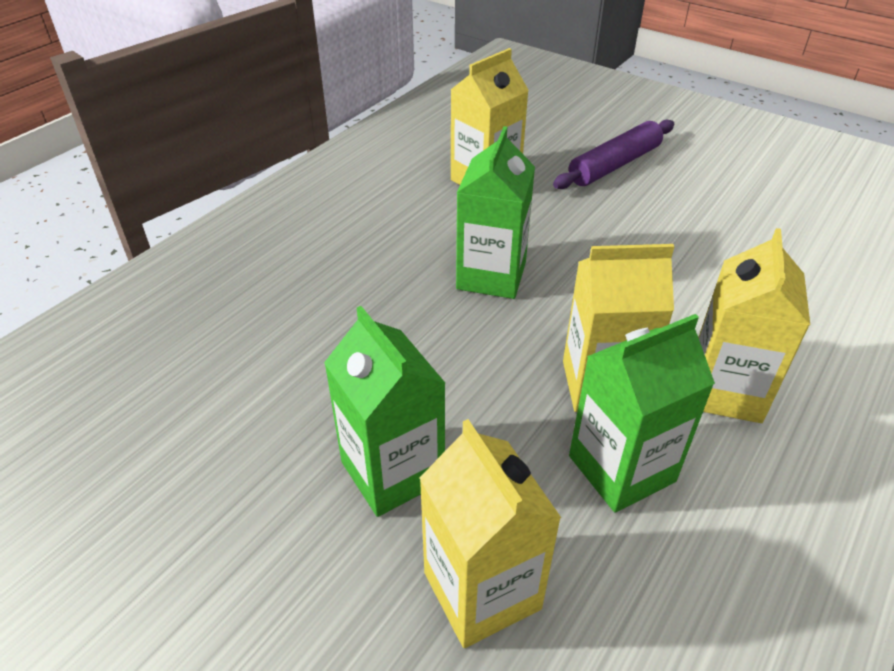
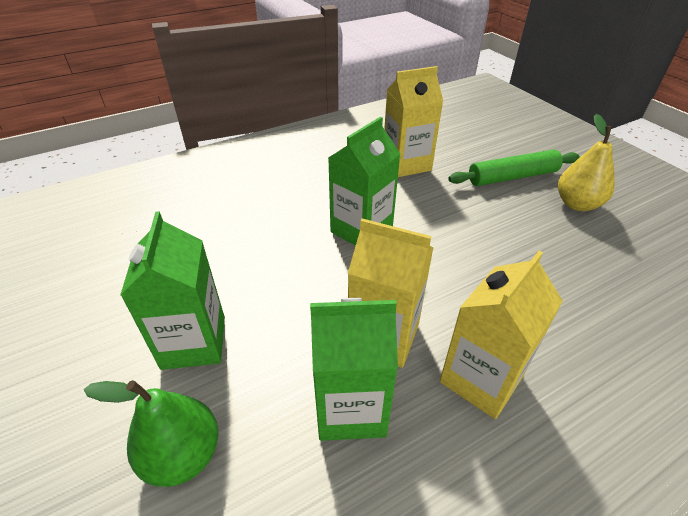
camera: 25 degrees right, 0 degrees up
yellow carton [420,419,561,648] -> green pear [84,380,219,487]
purple rolling pin [553,119,674,189] -> green rolling pin [448,149,579,186]
none -> yellow pear [558,114,615,211]

